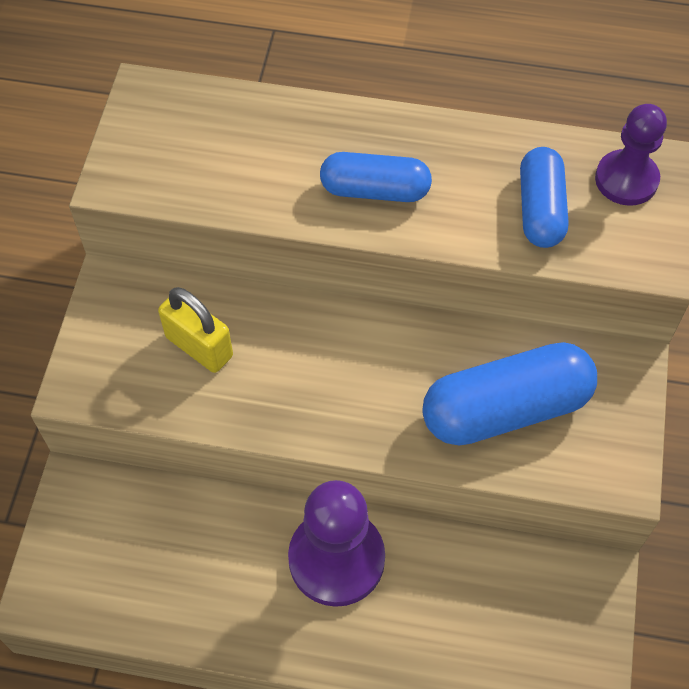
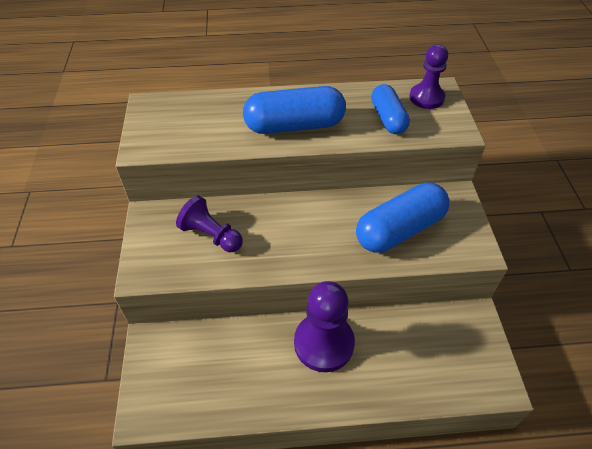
camera: 15 degrees left, 10 degrees down
yellow padlock [158,287,233,373] -> purple pawn [176,195,243,252]
blue capsule [320,152,432,202] -> blue capsule [243,86,346,134], size x1.58

